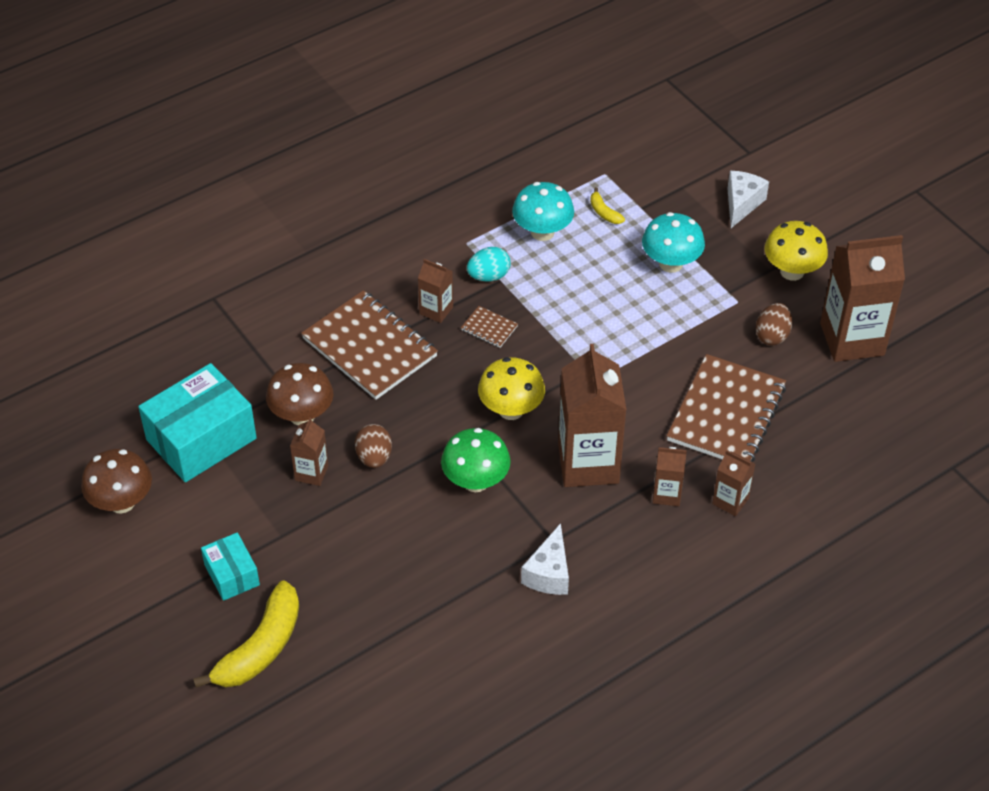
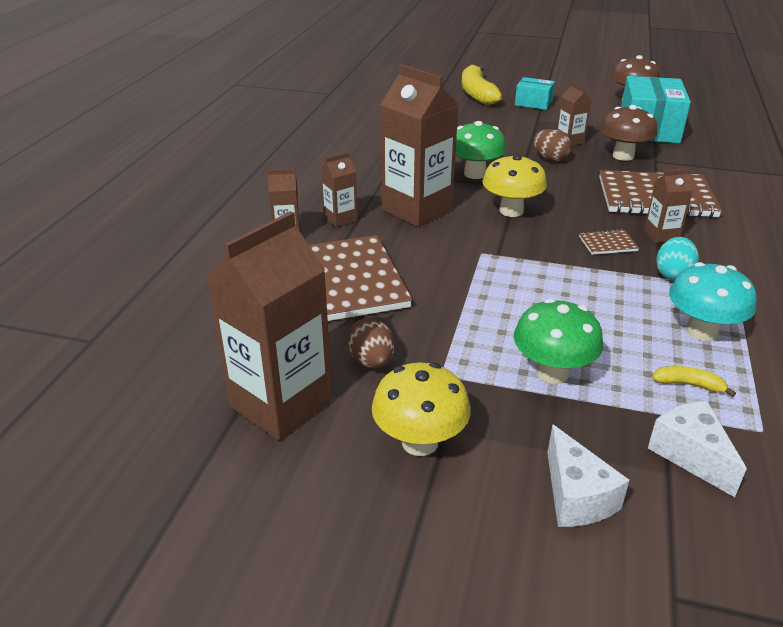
camera: 140 degrees right, 15 degrees down
white cheese [521,523,569,595] -> white cheese moved to [648,401,747,497]
turquoise mushroom [642,212,705,273] -> green mushroom [514,299,603,384]

